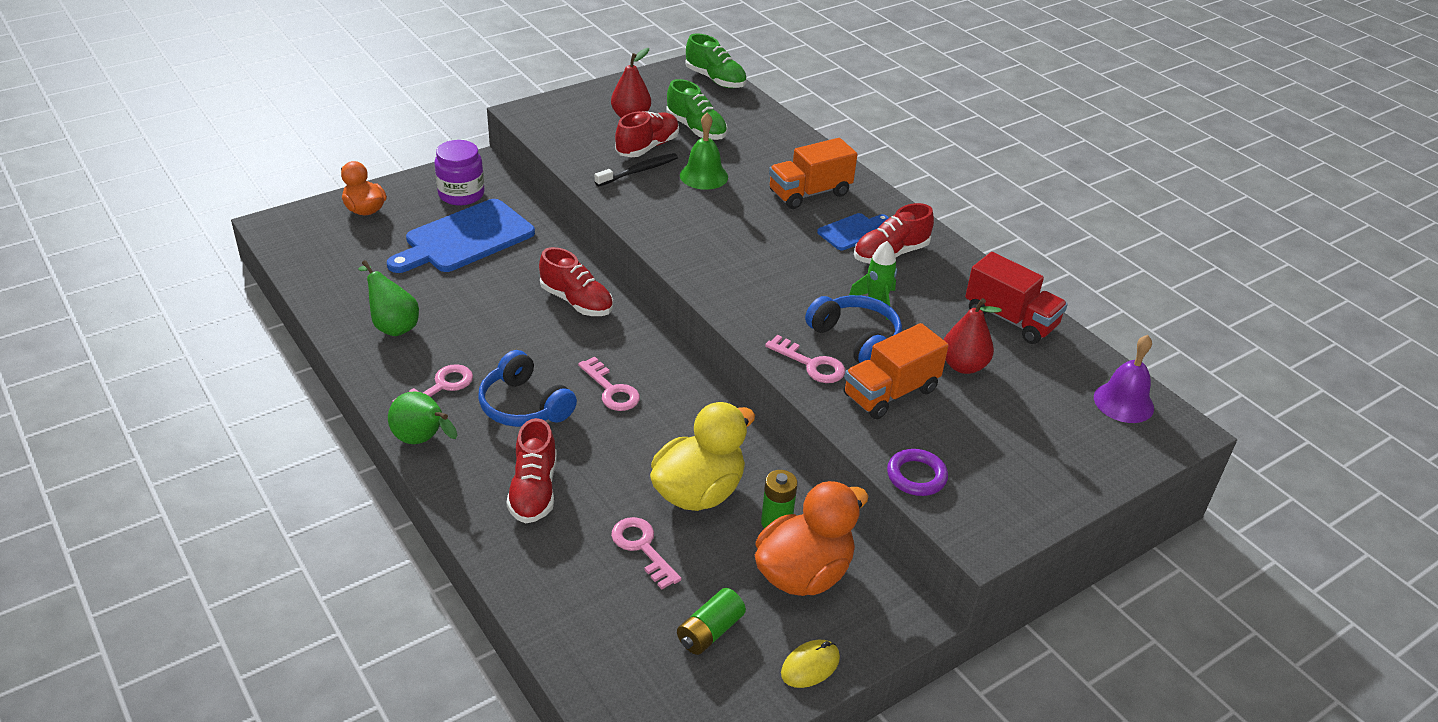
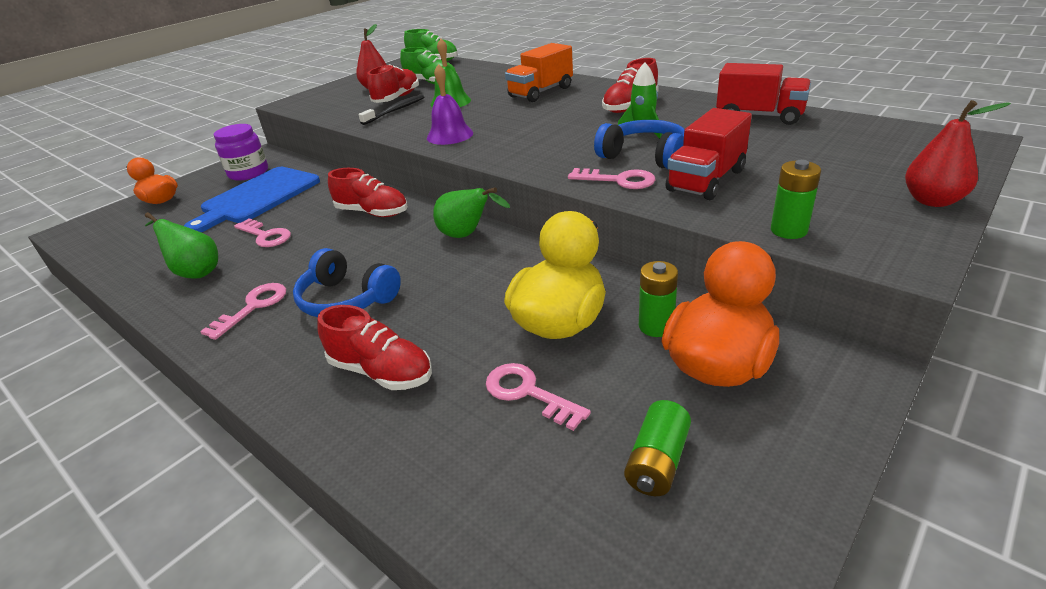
camera: 10 degrees left, 5 degrees down
green pear [388,391,457,444] -> green pear moved to [433,187,510,238]
red shoe [506,418,557,523] -> red shoe turned 45 degrees counterclockwise [317,305,432,390]
pink key [578,357,640,411] -> pink key moved to [234,218,291,247]
yellow mouse [781,640,840,688] -> none
blue cutting board [817,213,889,250] -> none
orange truck [844,323,949,419] -> red truck [666,108,752,200]
purple ring [887,449,948,496] -> green battery [771,160,821,239]
red pear [944,298,1002,374] -> red pear moved to [905,100,1011,207]
purple bell [1094,335,1154,423] -> purple bell moved to [427,64,473,145]

